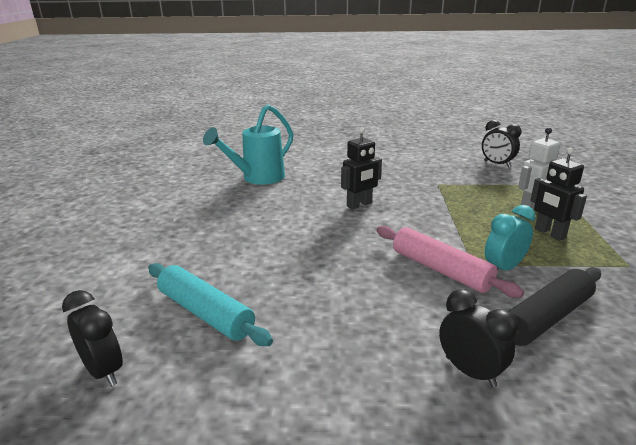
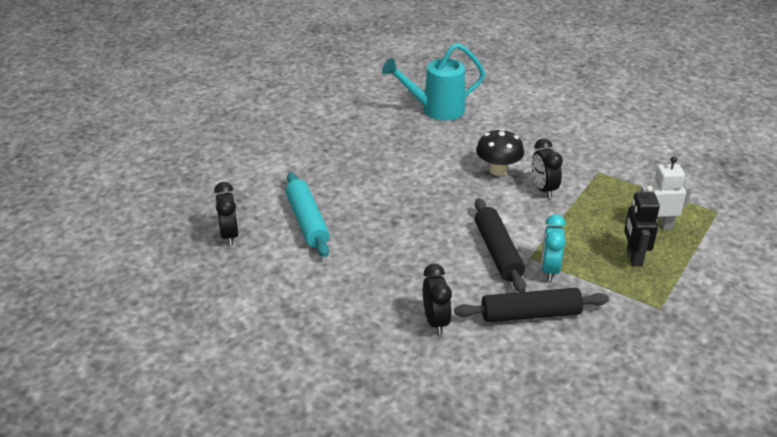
camera: 30 degrees right, 10 degrees up
black robot [341,127,382,210] -> black mushroom [476,129,524,176]
pink rolling pin [376,226,524,298] -> black rolling pin [475,198,526,292]
black clock [482,120,522,168] -> black clock moved to [531,138,563,198]
turquoise clock [485,205,535,270] -> turquoise clock turned 75 degrees counterclockwise [541,214,566,281]

